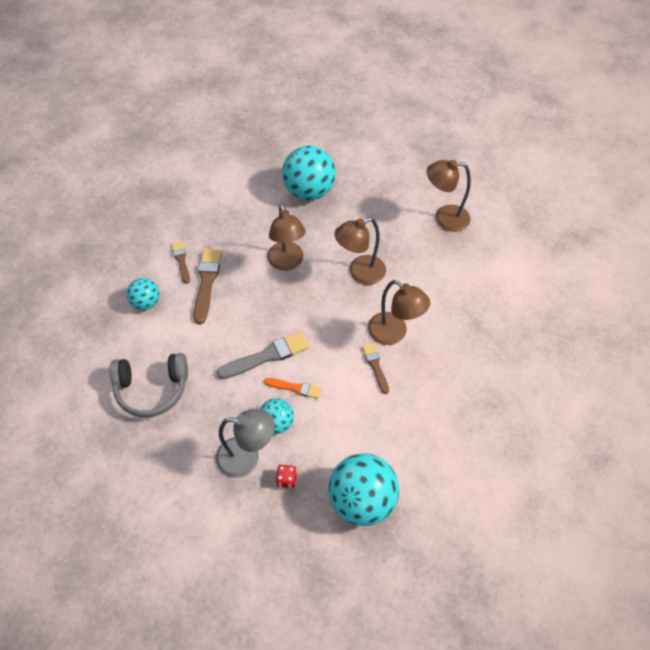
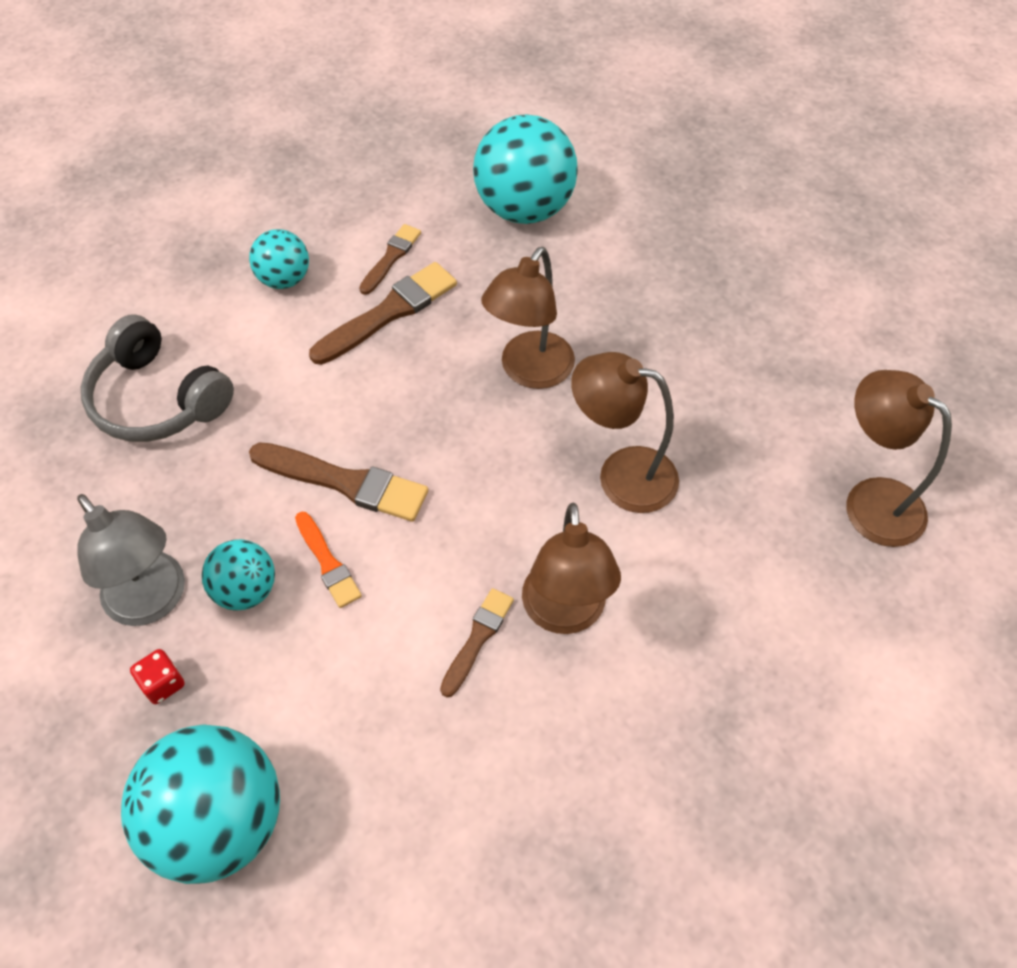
camera: 45 degrees right, 0 degrees up
grey brush [217,332,309,379] -> brown brush [249,442,428,522]
turquoise ball [282,146,336,200] -> turquoise ball moved to [473,114,578,224]

